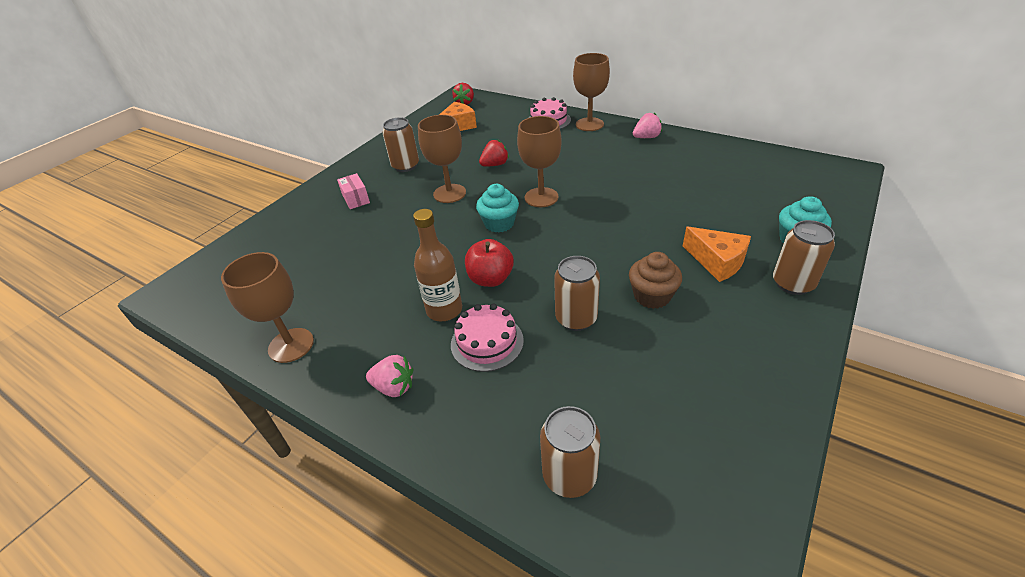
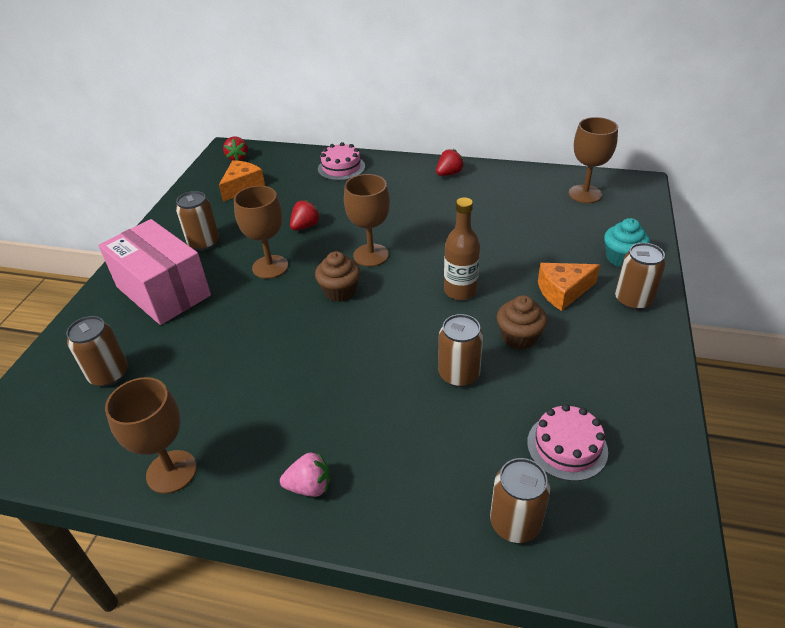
camera: 20 degrees left, 0 degrees up
pink box [337,173,370,209] -> pink box [98,219,211,325], size x2.47
brown bottle [413,209,462,321] -> brown bottle moved to [444,197,480,300]
pink cake [451,303,524,372] -> pink cake moved to [527,404,608,481]
red apple [465,239,514,287] -> none
turquoise cupcake [476,184,519,233] -> brown cupcake [315,251,360,302]
brown goblet [573,53,610,131] -> brown goblet moved to [569,117,618,203]
pink strawberry [633,113,662,138] -> red strawberry [436,149,464,176]
orange cheese [683,227,751,282] -> orange cheese turned 135 degrees clockwise [538,263,600,311]
none -> brown can [66,316,128,387]

